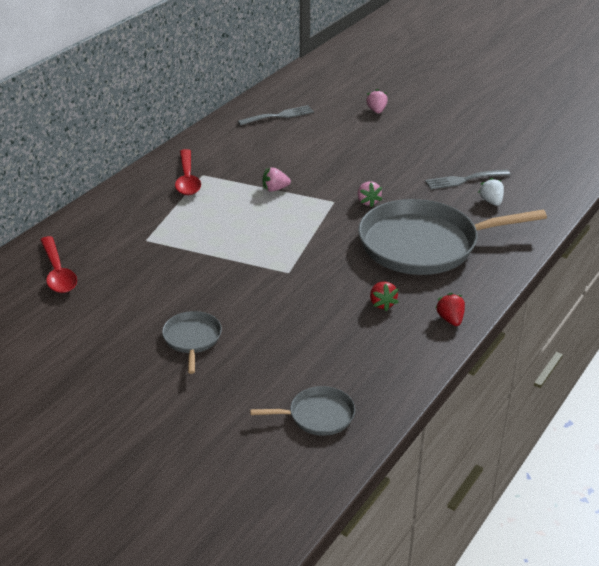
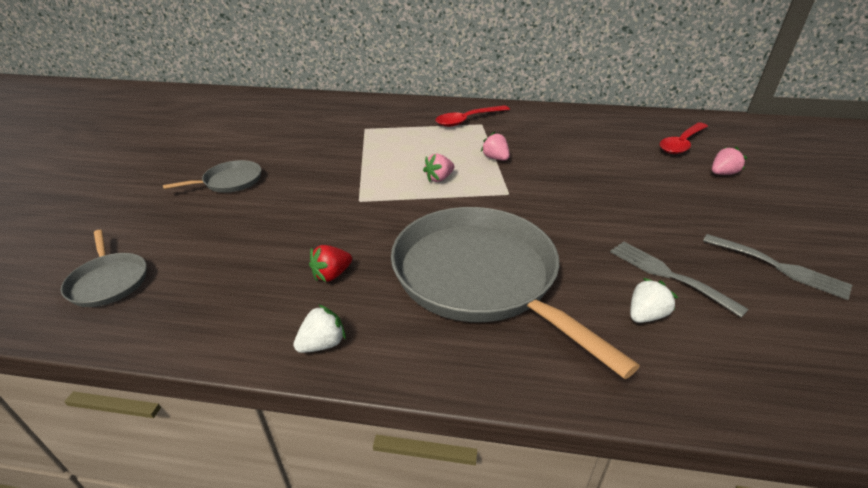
camera: 65 degrees right, 0 degrees up
red spoon [40,236,77,293] -> red spoon moved to [660,123,708,154]
grey fork [238,105,314,126] -> grey fork moved to [703,234,852,300]
pink strawberry [358,181,382,207] -> pink strawberry moved to [423,154,454,182]
red strawberry [435,293,465,326] -> white strawberry [294,304,346,353]

